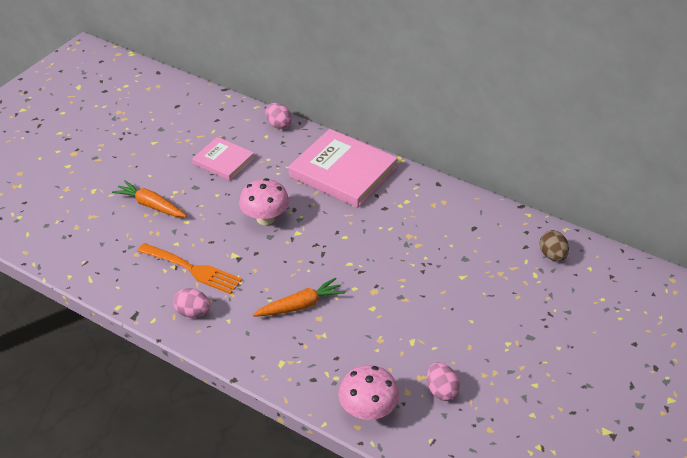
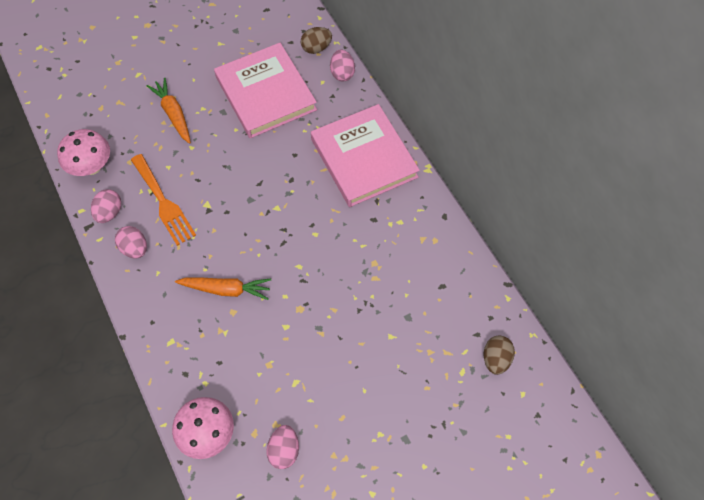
camera: 30 degrees right, 20 degrees up
pink book [192,137,254,181] -> pink book [214,43,317,138], size x1.75
pink mushroom [239,178,289,225] -> pink mushroom moved to [57,129,110,176]
none -> pink egg [91,189,121,223]
none -> brown egg [301,27,332,54]

